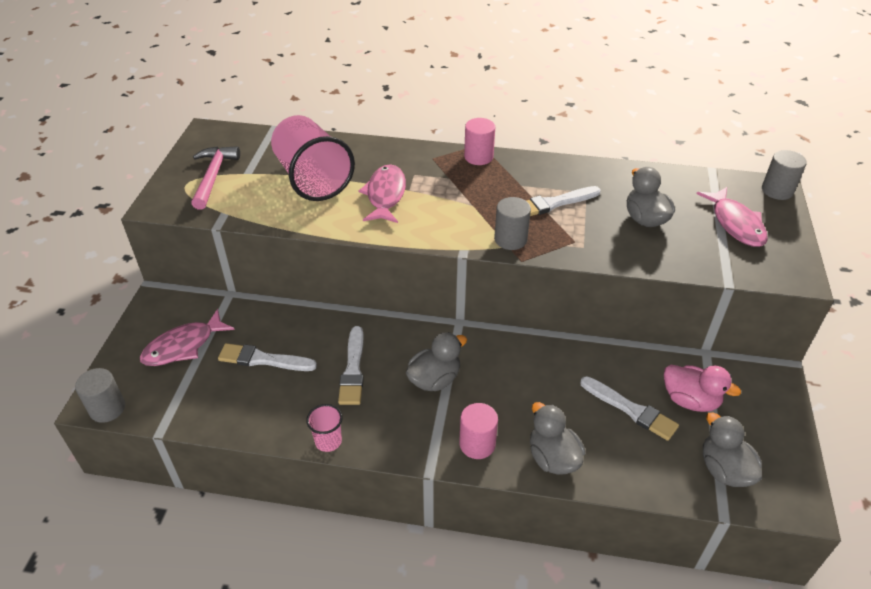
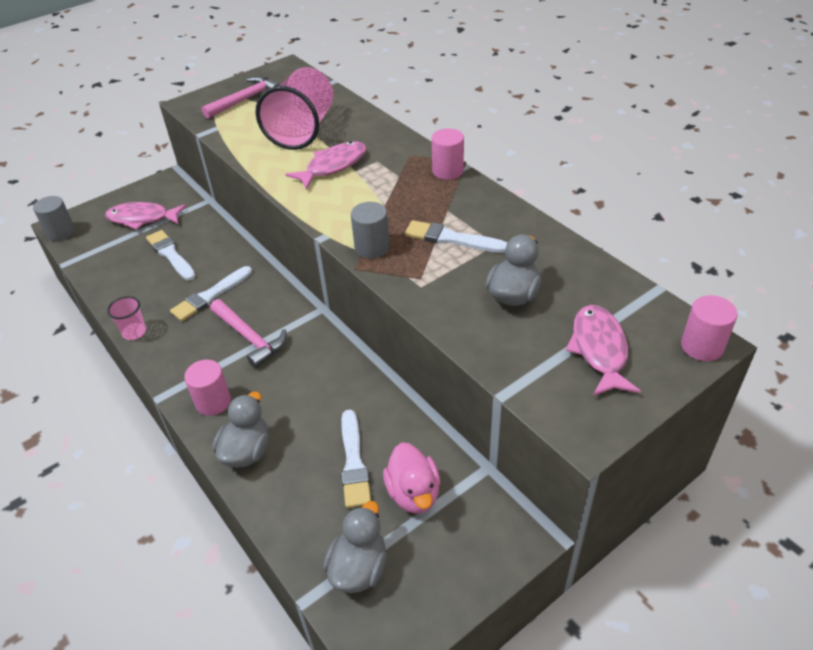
camera: 45 degrees right, 0 degrees up
grey duck [406,332,467,391] -> pink hammer [210,299,287,368]
pink fish [697,187,768,247] -> pink fish turned 150 degrees clockwise [566,305,641,396]
grey cylinder [762,150,807,200] -> pink cylinder [681,295,738,361]

